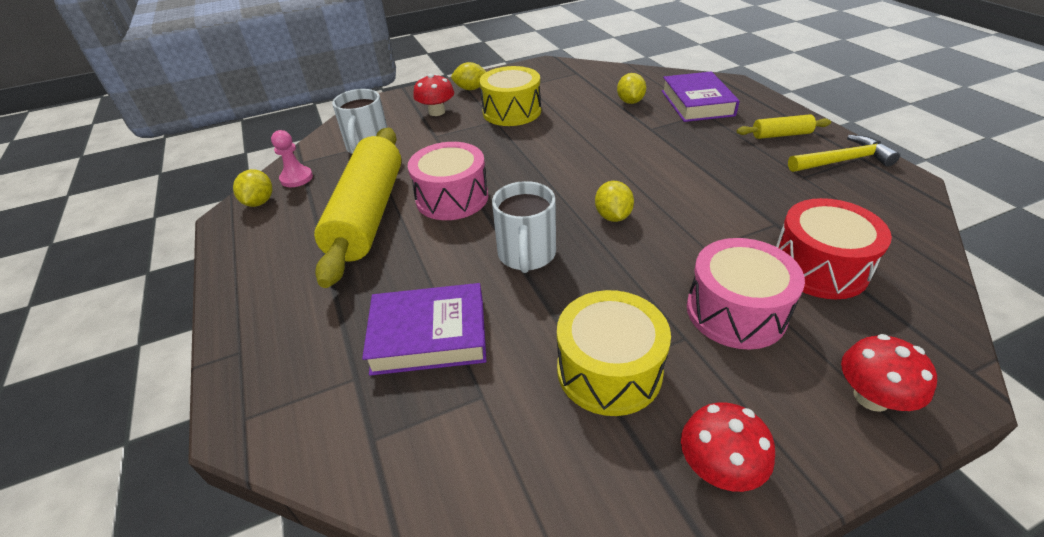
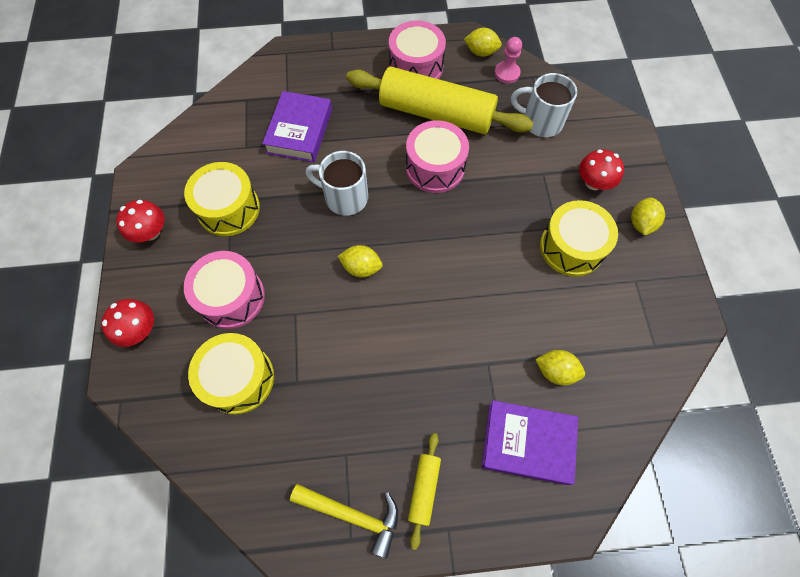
camera: 105 degrees right, 25 degrees up
red drum [776,198,892,299] -> yellow drum [188,333,274,415]
yellow hammer [788,135,900,172] -> yellow hammer turned 75 degrees counterclockwise [290,484,398,558]
none -> pink drum [389,20,446,79]

